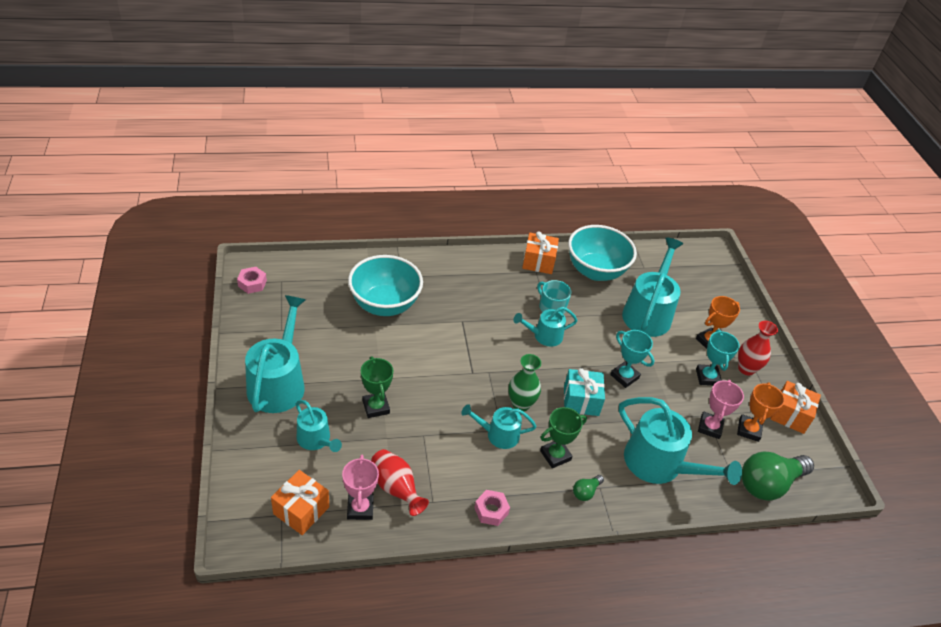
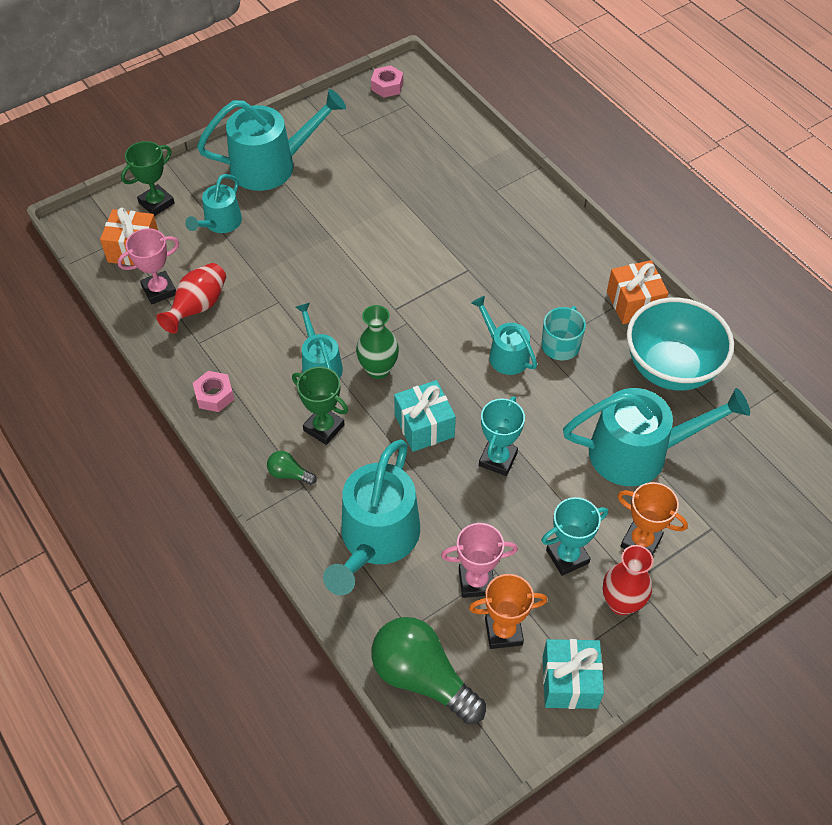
camera: 70 degrees right, 10 degrees up
turquoise bowl [348,255,423,316] -> none
green trophy [361,356,394,418] -> green trophy moved to [121,141,175,216]
orange gift [770,381,821,434] -> turquoise gift [543,639,604,709]

